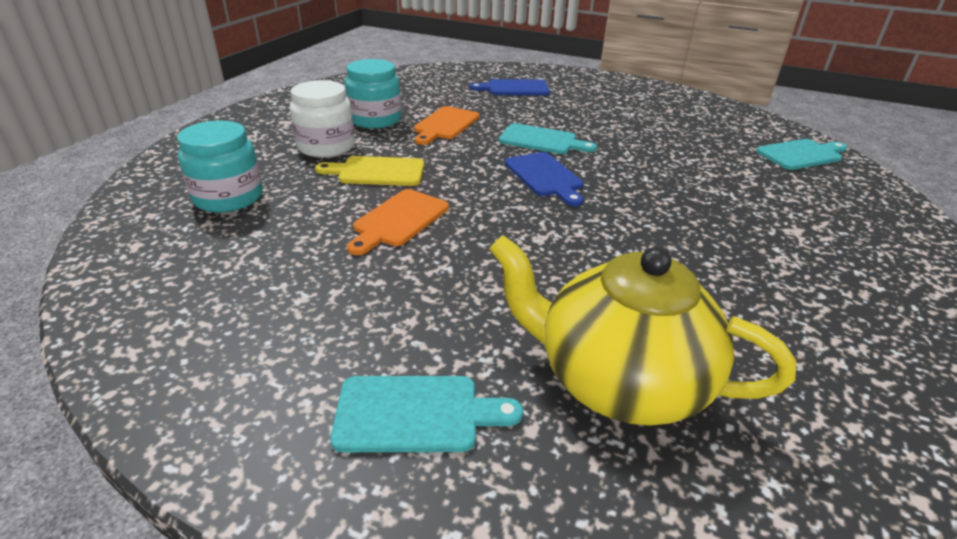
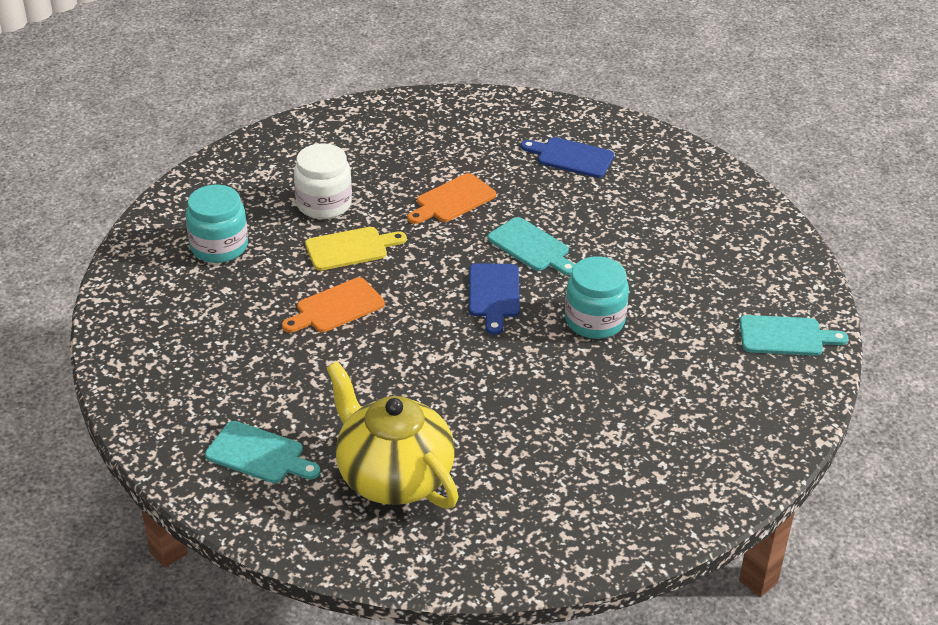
camera: 25 degrees right, 5 degrees up
yellow cutting board [315,156,424,186] -> yellow cutting board turned 135 degrees clockwise [305,227,407,271]
turquoise jar [345,59,401,129] -> turquoise jar moved to [565,256,629,339]

